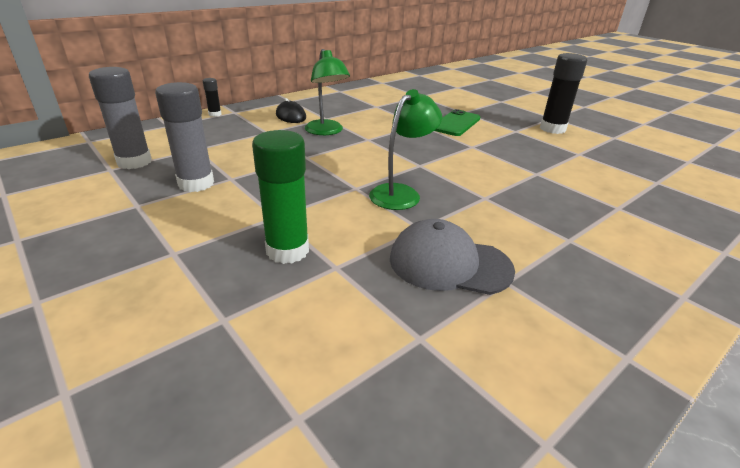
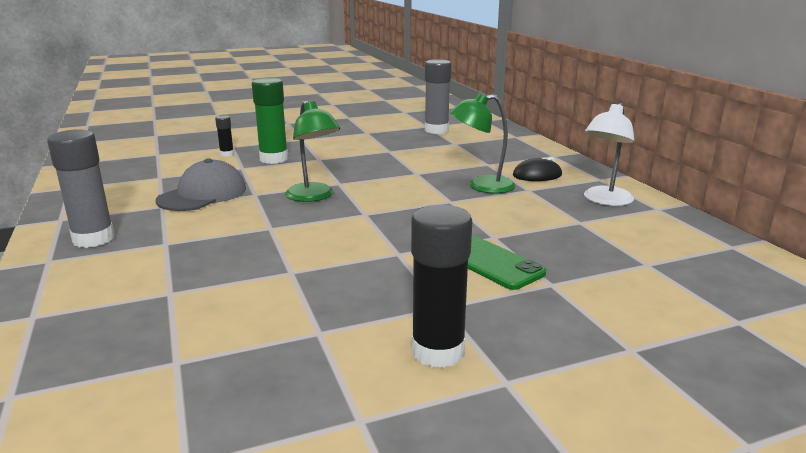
camera: 110 degrees right, 10 degrees down
grey glue stick [155,82,214,192] -> grey glue stick moved to [47,129,115,248]
black glue stick [203,78,222,117] -> black glue stick moved to [215,115,234,156]
none -> white lamp [584,103,635,206]

